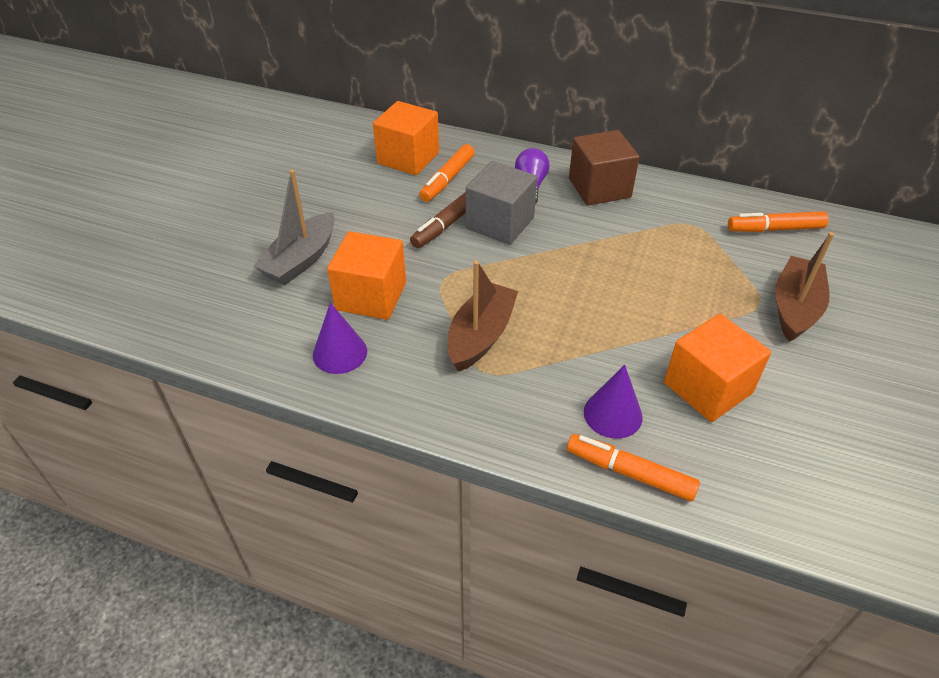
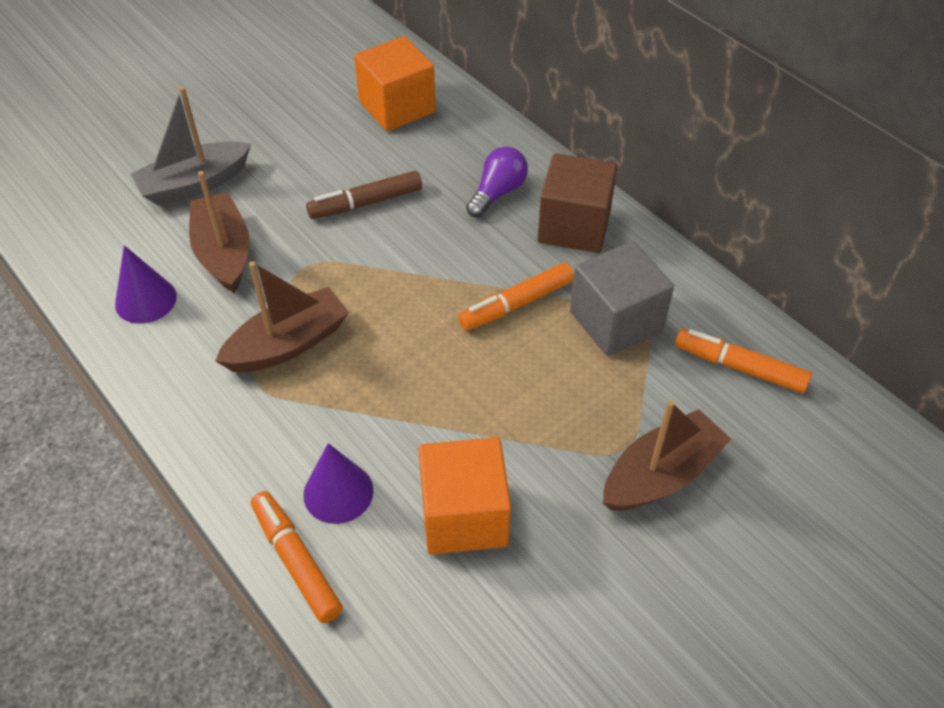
camera: 30 degrees right, 5 degrees up
orange cube [327,231,406,320] -> brown boat [189,171,250,293]
orange marker [419,144,475,202] -> orange marker moved to [458,263,574,331]
grey cube [466,161,537,245] -> grey cube moved to [570,241,674,356]

